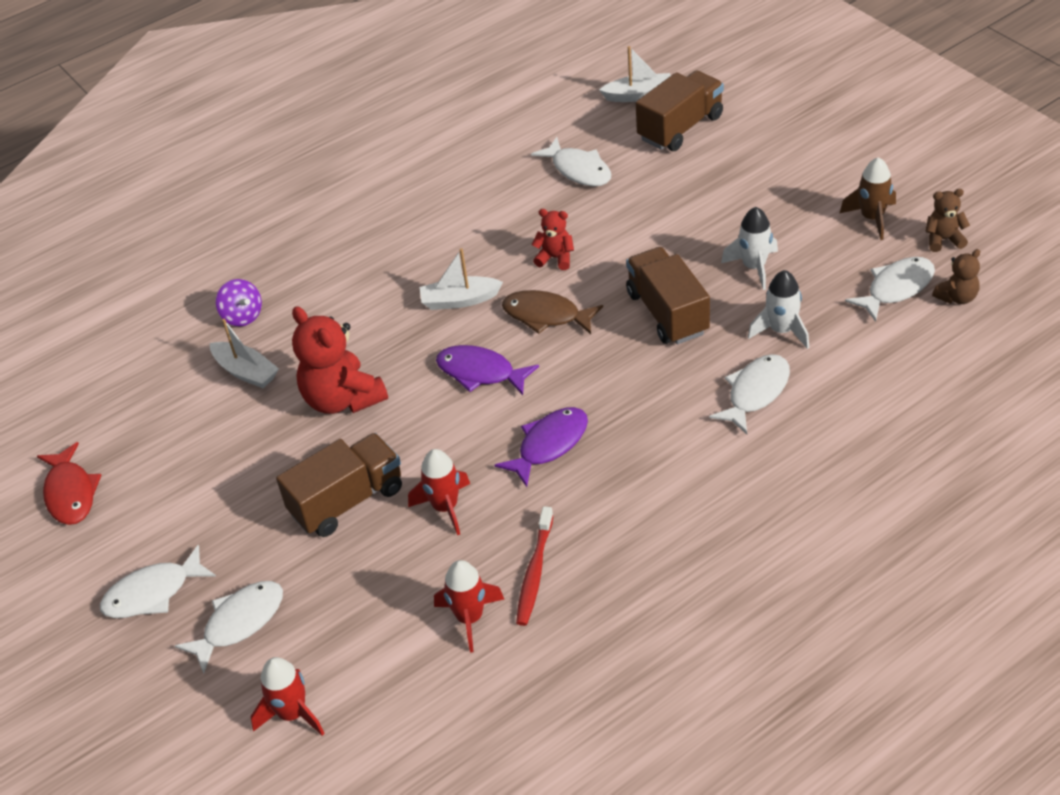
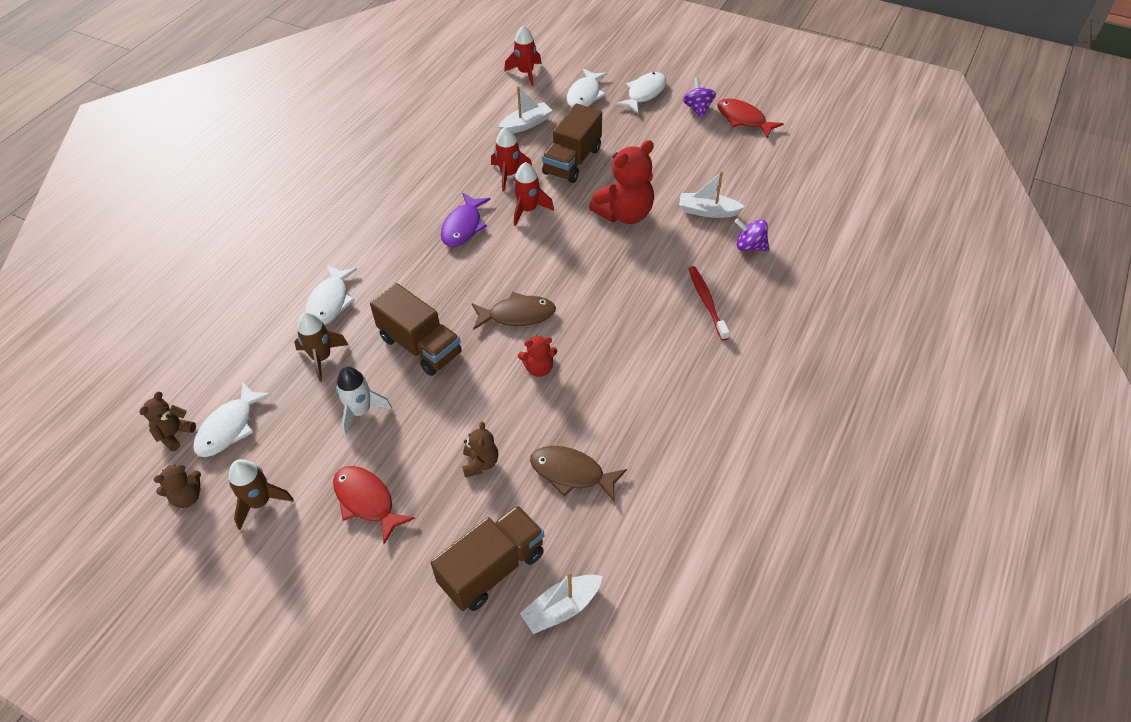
camera: 150 degrees right, 5 degrees up
red teddy bear [292,306,388,414] -> red teddy bear turned 120 degrees clockwise [589,140,654,224]
white boat [420,248,503,310] -> white boat moved to [498,86,553,133]
red rocket [434,560,504,653] -> red rocket moved to [513,162,554,226]
purple fish [436,345,539,395] -> none
red toothbrush [516,506,553,626] -> red toothbrush moved to [688,266,730,341]
white fish [531,137,611,186] -> brown fish [530,446,627,501]
brown truck [636,70,724,151] -> brown truck turned 150 degrees counterclockwise [431,505,544,611]
white rocket [748,270,809,349] -> brown rocket [294,312,348,382]
none -> red fish [333,466,415,544]
none -> brown teddy bear [462,422,498,477]
none -> purple spinning top [683,77,716,118]

